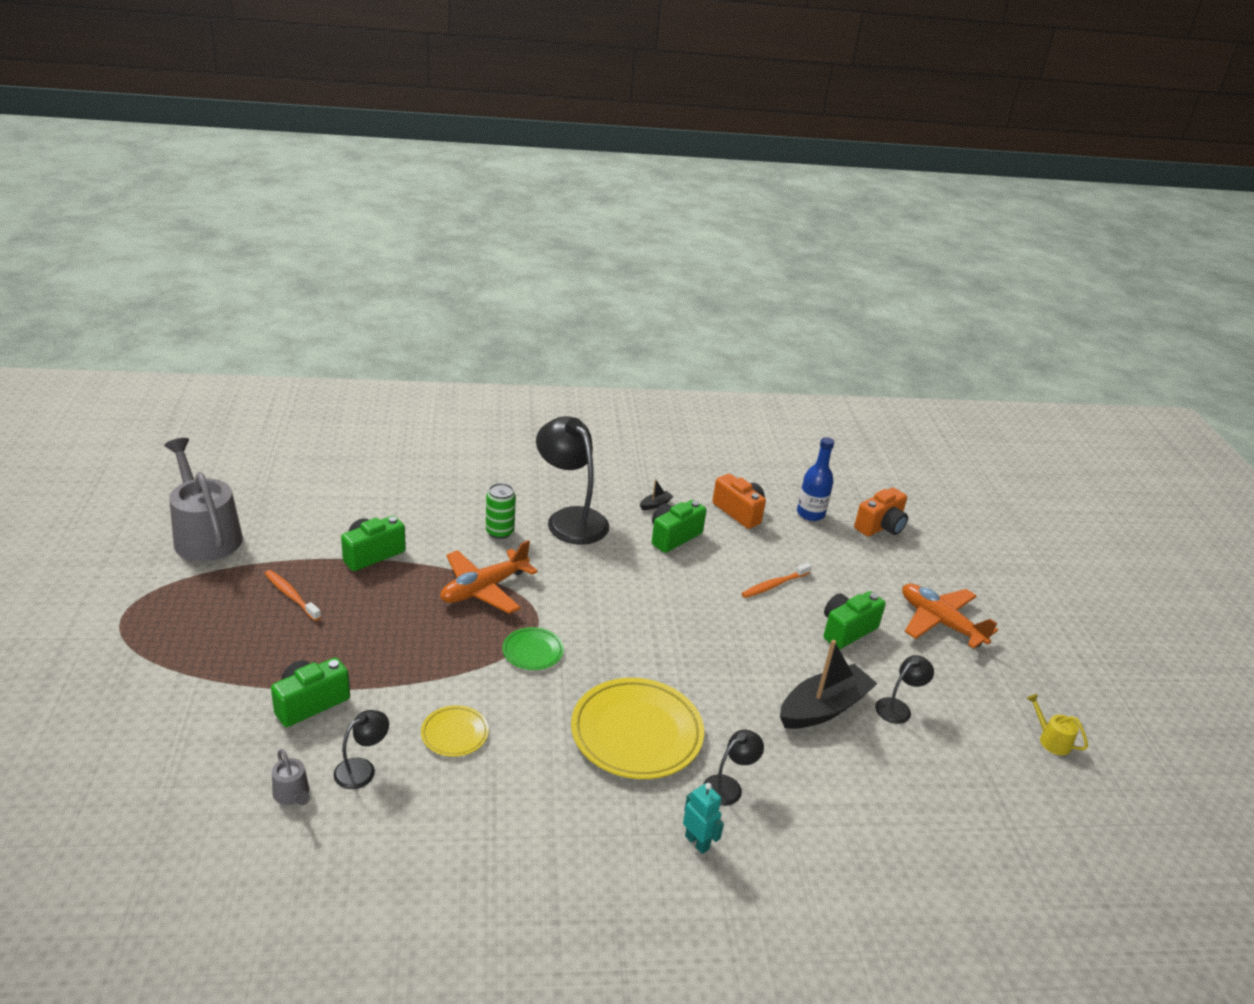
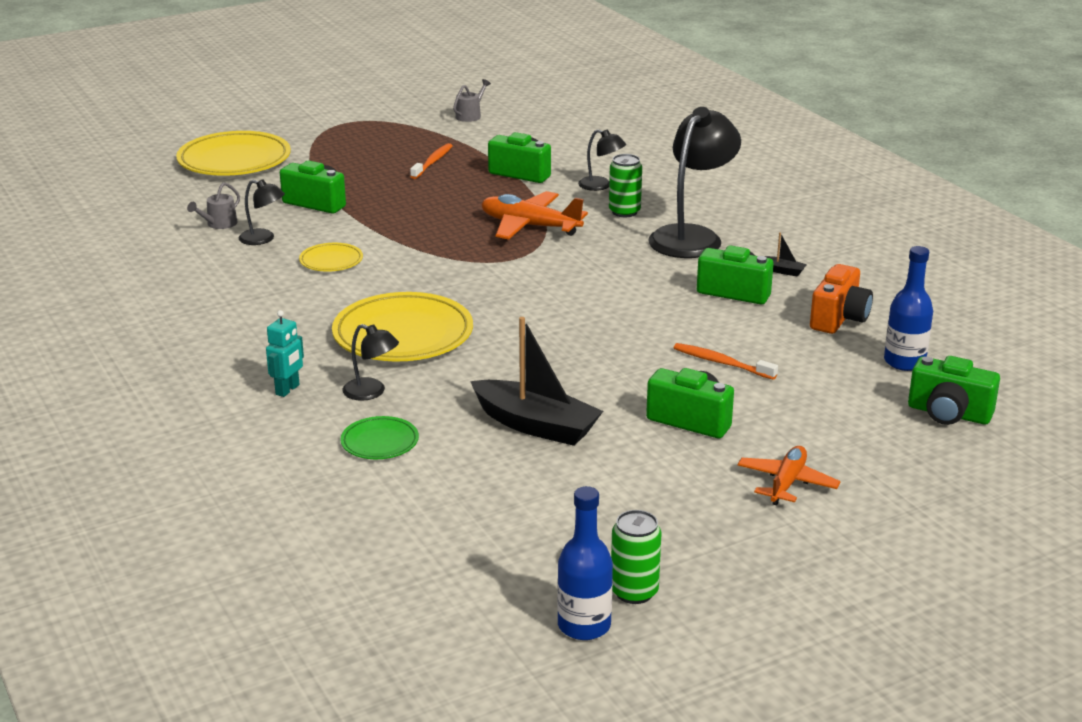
camera: 70 degrees right, 5 degrees down
grey watering can [164,438,243,562] -> grey watering can [453,79,491,122], size x0.42
green plate [502,627,564,670] -> green plate moved to [340,416,419,459]
orange camera [854,488,908,537] -> green camera [908,356,1000,425]
black lamp [875,655,934,724] -> black lamp moved to [578,129,626,191]
orange plane [902,584,998,649] -> orange plane [737,446,840,505], size x0.66
yellow watering can [1027,694,1088,755] -> green can [611,510,662,604]
none -> yellow plate [176,131,291,176]
none -> blue bottle [557,486,613,640]

